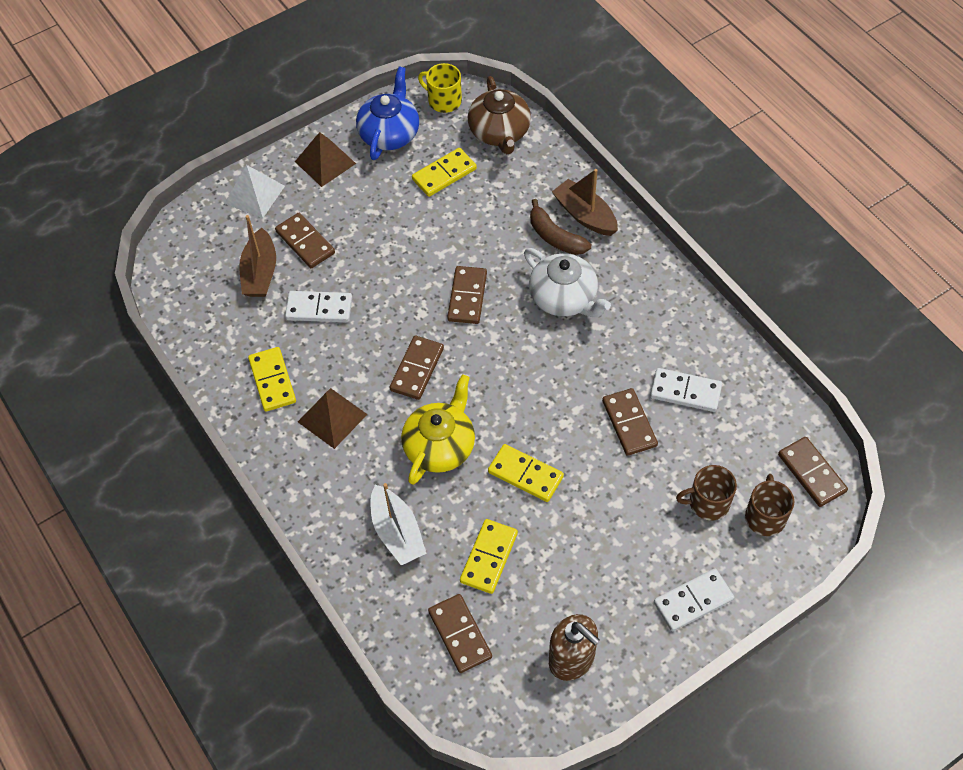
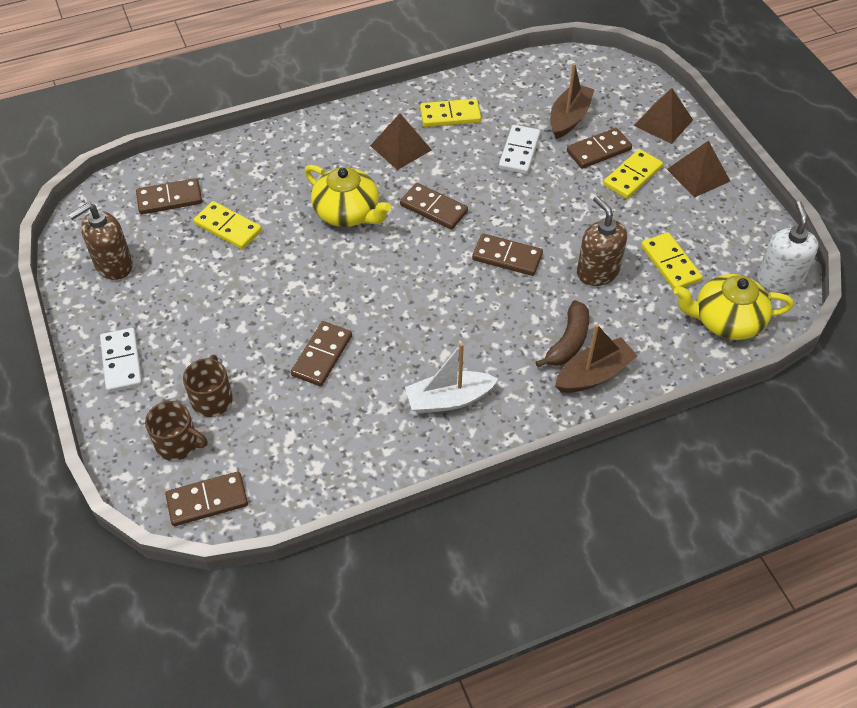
camera: 100 degrees right, 5 degrees down
white pyramid [224,165,285,218] -> brown pyramid [634,88,693,144]
brown boat [239,215,276,297] -> brown boat turned 105 degrees clockwise [550,63,594,139]
blue teapot [356,67,419,160] -> none
white boat [371,483,426,565] -> white boat moved to [405,343,498,414]
yellow mug [418,63,462,113] -> white soap dispenser [757,201,818,293]
brown teapot [468,76,531,154] -> yellow teapot [674,274,794,340]
yellow domino [488,444,564,502] -> yellow domino moved to [603,149,663,199]
white teapot [524,248,611,317] -> none
brown banana [530,199,591,255] -> brown banana turned 150 degrees clockwise [535,300,589,367]
brown domino [602,388,658,456] -> brown domino turned 60 degrees counterclockwise [291,321,352,386]
white domino [650,368,722,412] -> none
none -> brown soap dispenser [577,196,627,286]

